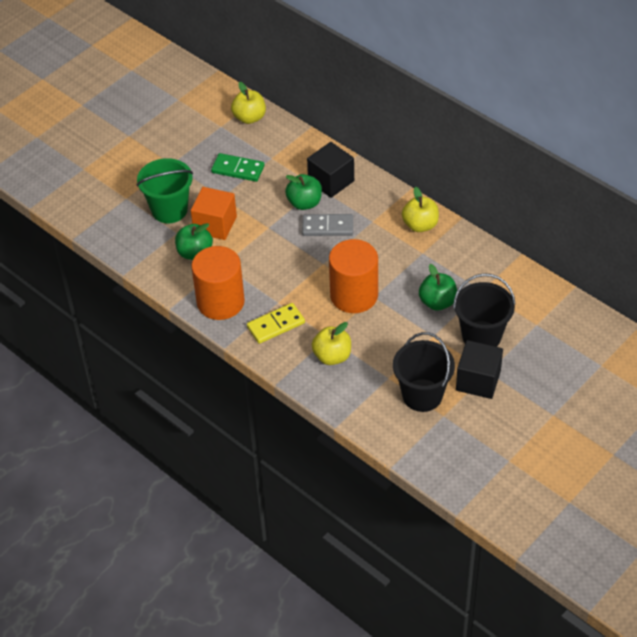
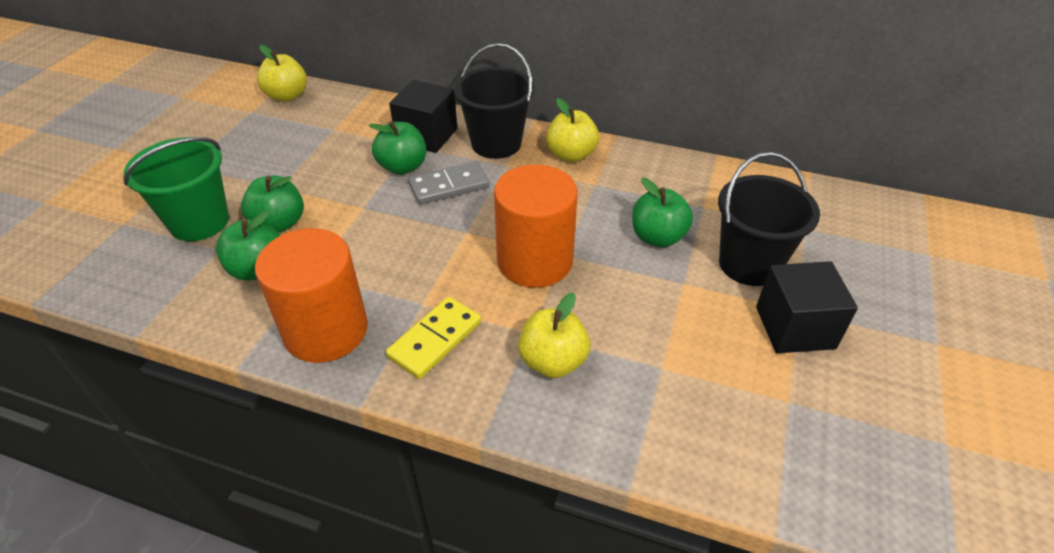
camera: 25 degrees left, 5 degrees down
orange cube [191,187,237,240] -> green apple [241,176,304,233]
green domino [211,153,264,182] -> none
black bucket [393,332,455,412] -> black bucket moved to [454,43,534,159]

